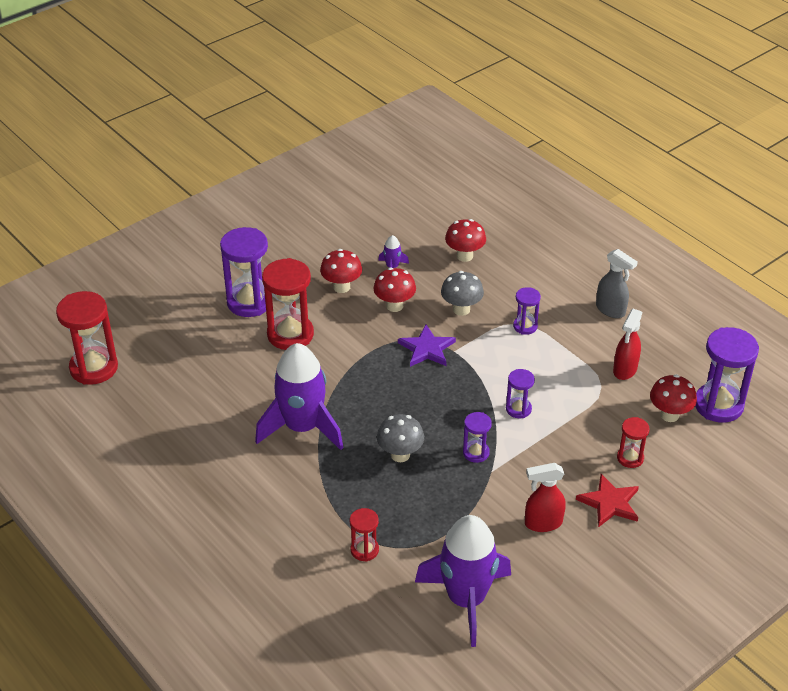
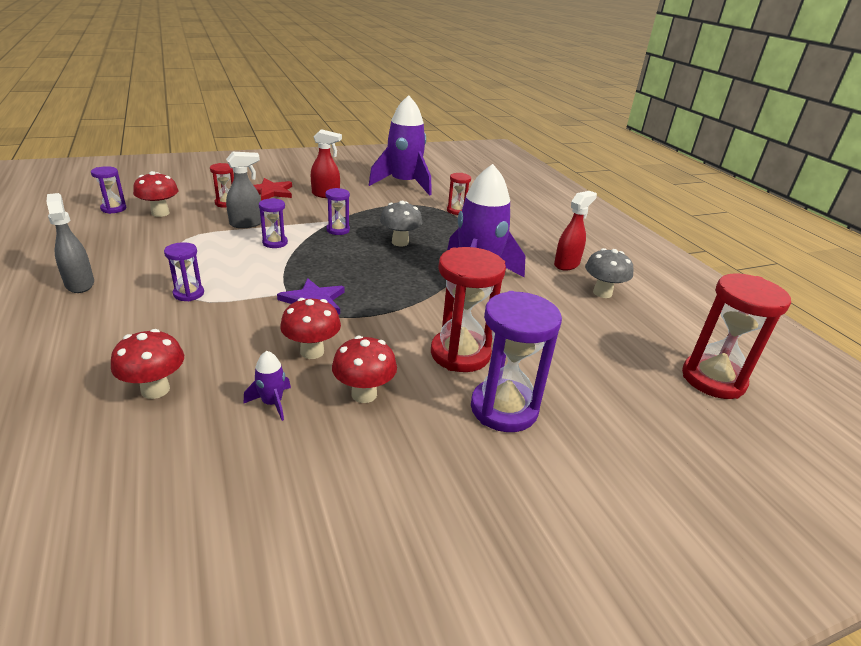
camera: 165 degrees left, 10 degrees down
grey mushroom [441,271,484,316] -> grey mushroom moved to [585,248,634,298]
red spray bottle [613,309,642,380] -> red spray bottle moved to [554,191,597,271]
purple hourglass [695,327,759,423] -> purple hourglass [91,166,126,214], size x0.53
none -> grey spray bottle [226,152,261,228]

